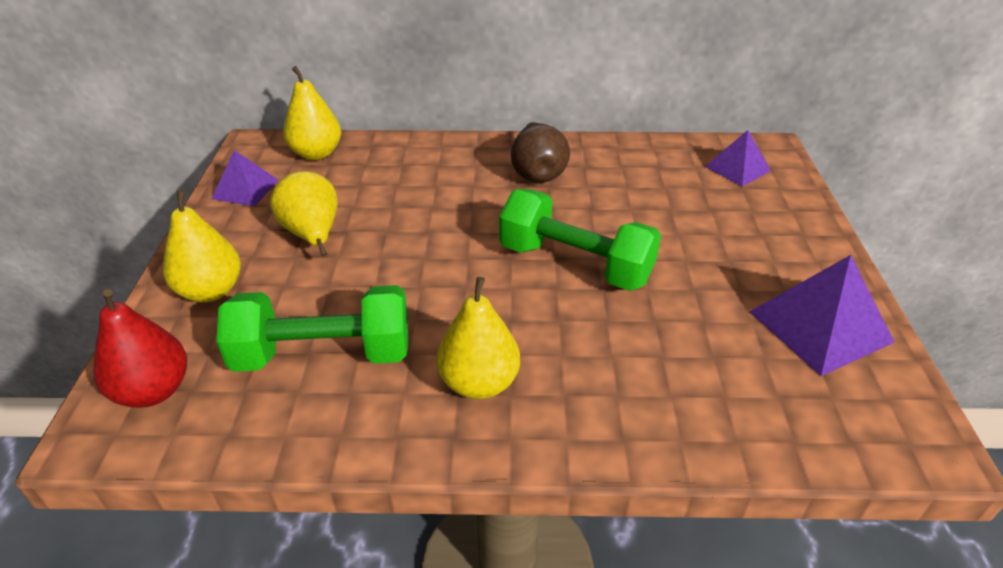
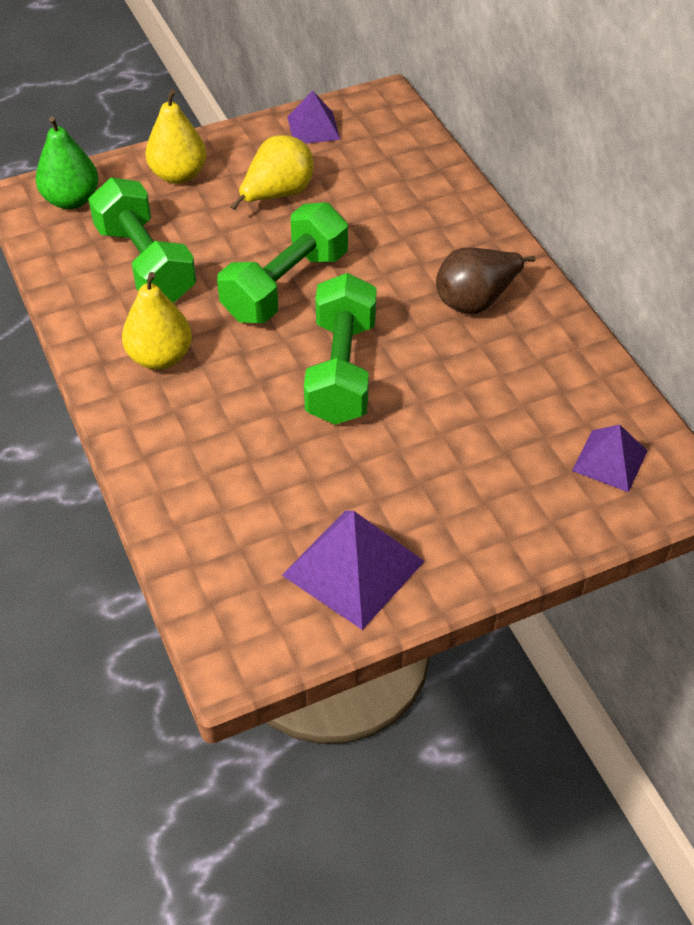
camera: 65 degrees right, 10 degrees up
red pear [93,289,187,408] -> green pear [35,116,99,209]
yellow pear [283,66,341,160] -> none
none -> green dumbbell [217,202,348,323]

